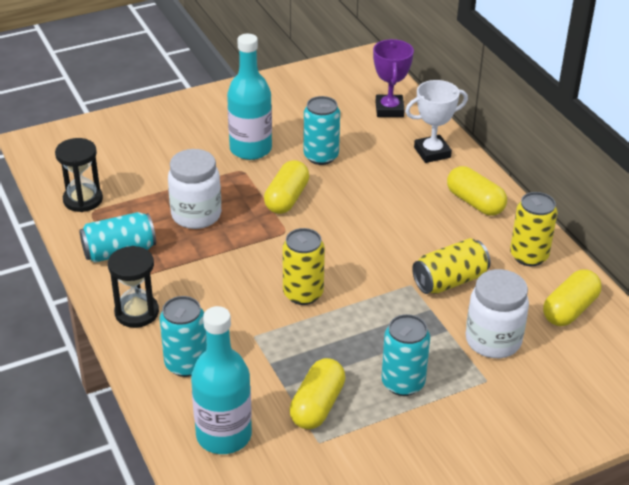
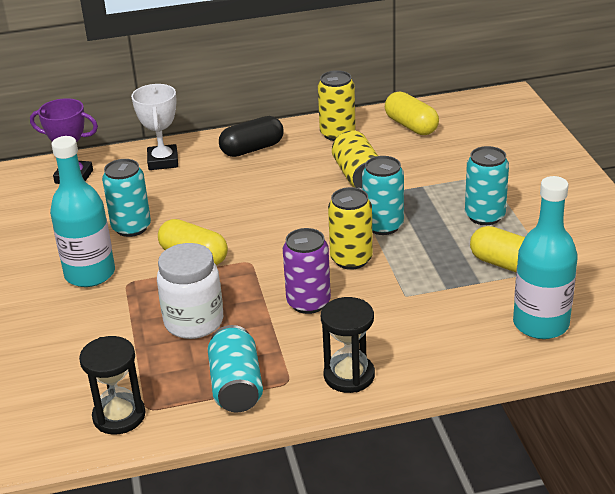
camera: 75 degrees left, 5 degrees down
turquoise can [159,296,207,377] -> turquoise can moved to [362,156,404,235]
yellow capsule [447,166,507,216] -> black capsule [219,116,283,157]
white jar [465,269,529,358] -> none
none -> purple can [283,228,331,314]

